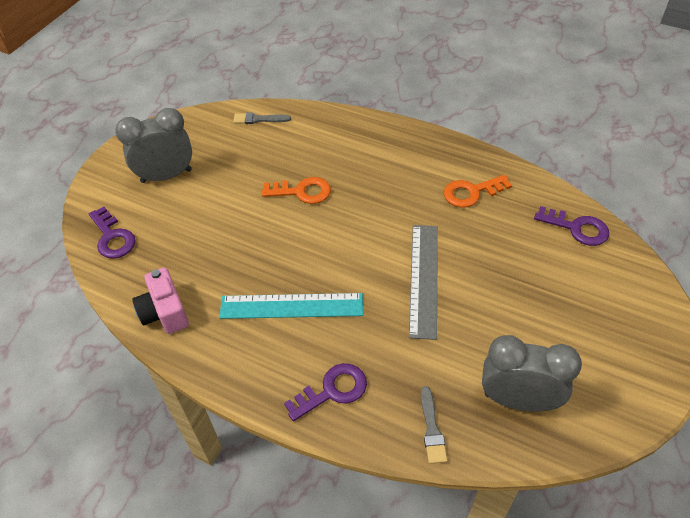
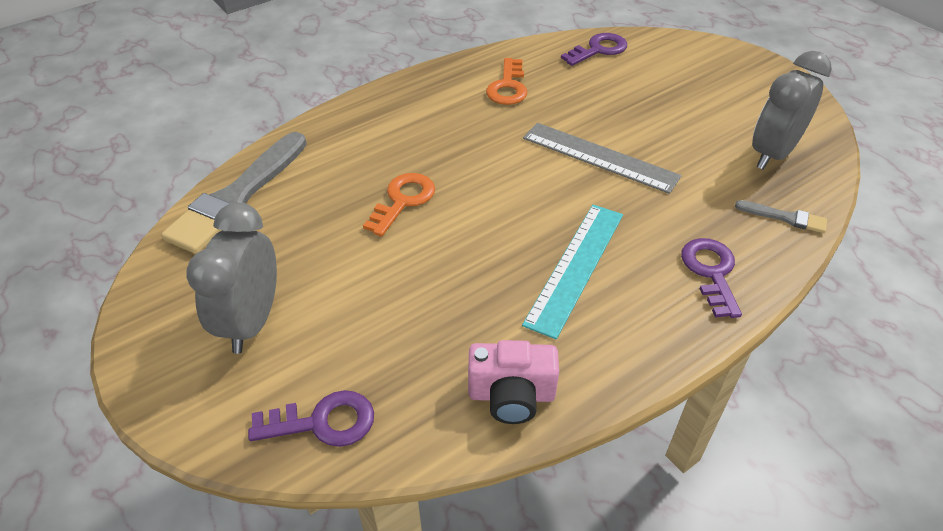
camera: 65 degrees left, 5 degrees down
grey brush [233,112,291,124] -> grey brush [161,132,307,254], size x2.22

